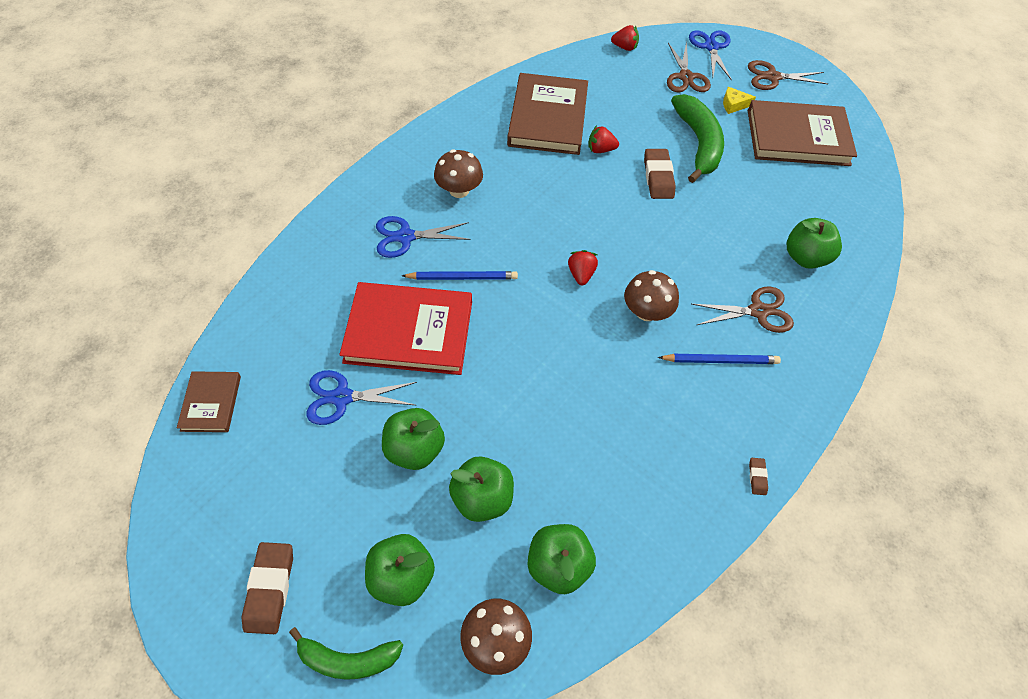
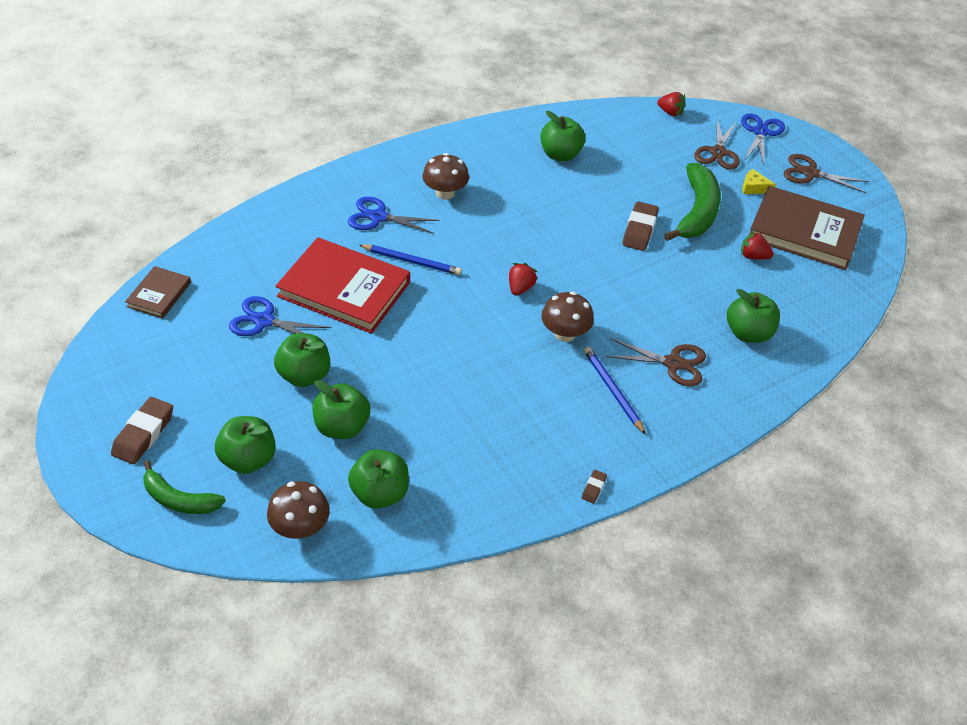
camera: 20 degrees right, 10 degrees down
brown book [507,73,588,155] -> green apple [540,111,585,162]
red strawberry [588,125,619,153] -> red strawberry moved to [741,231,773,260]
blue pencil [658,354,781,364] -> blue pencil turned 135 degrees counterclockwise [584,347,646,435]

